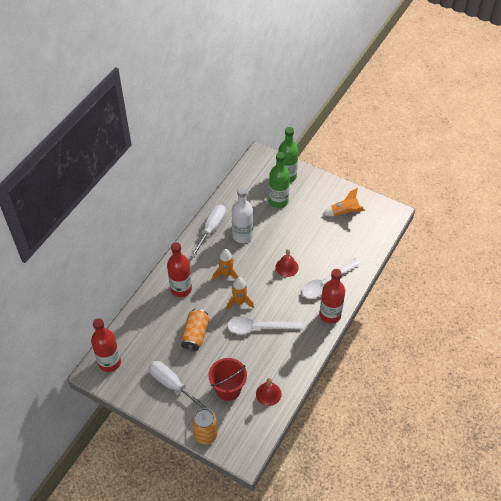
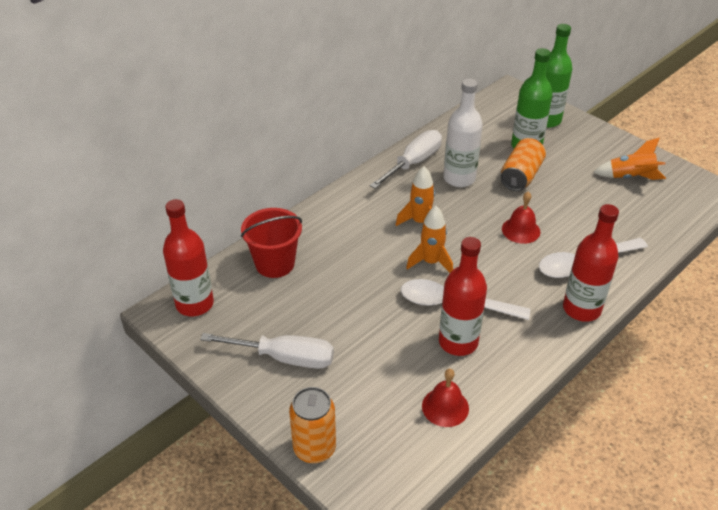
camera: 15 degrees right, 10 degrees down
white screwdriver [149,361,209,409] -> white screwdriver turned 135 degrees clockwise [200,333,334,369]
red bottle [167,242,192,297] -> red bottle moved to [439,237,487,356]
orange can [181,308,209,351] -> orange can moved to [501,138,546,191]
red bucket [208,358,247,401] -> red bucket moved to [241,208,302,278]

